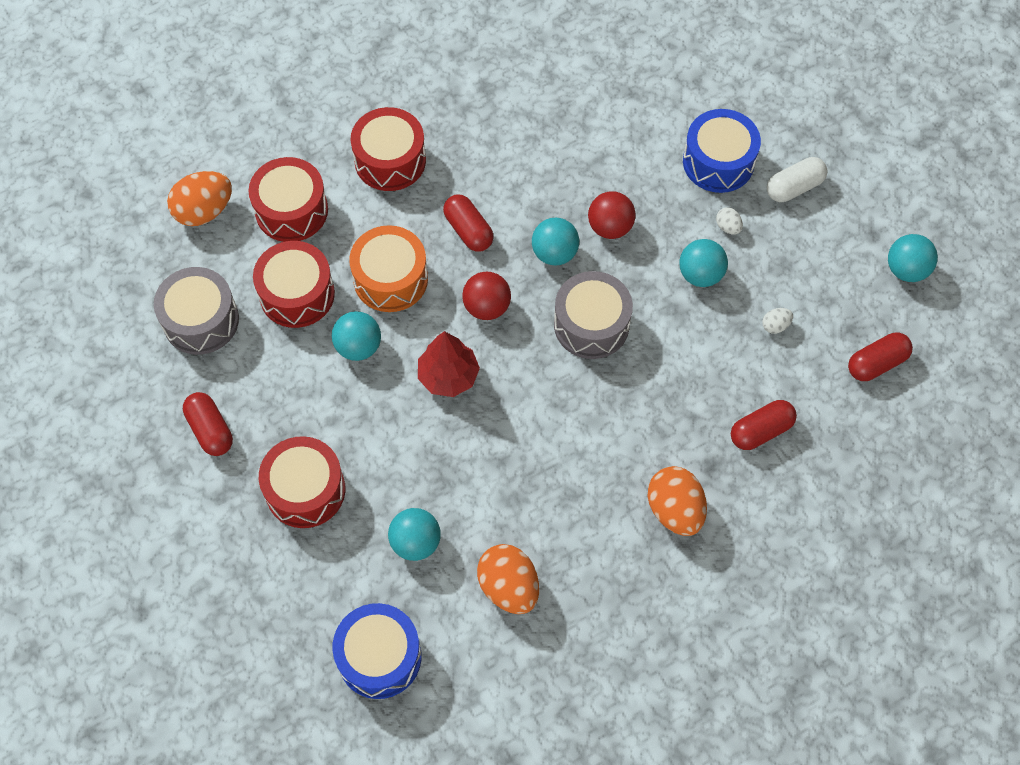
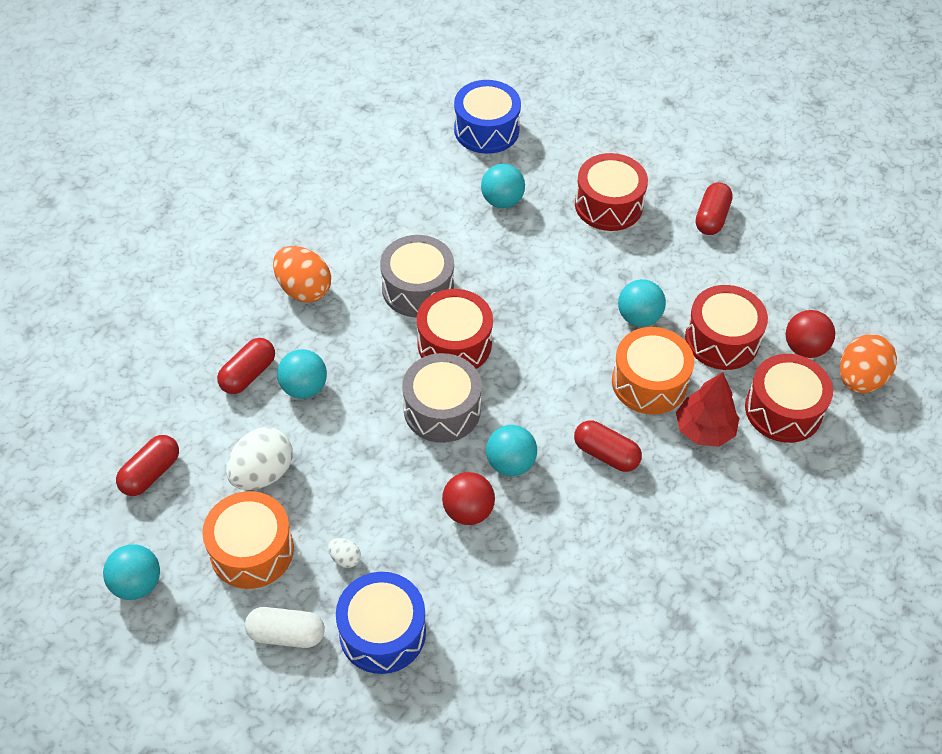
camera: 155 degrees right, 10 degrees down
grey drum [154,267,239,355] -> grey drum moved to [380,235,454,317]
red capsule [183,392,233,456] -> red capsule turned 75 degrees clockwise [696,182,733,235]
red drum [351,107,426,191] -> red drum moved to [417,289,493,369]
red tree [418,331,480,397] -> red tree moved to [676,372,739,447]
red ball [462,272,511,320] -> red ball moved to [786,310,835,358]
orange egg [477,544,539,614] -> none
turquoise ball [679,239,728,287] -> turquoise ball moved to [277,349,327,399]
white egg [762,308,793,334] -> white egg [226,427,293,490], size x2.15
white capsule [767,157,828,202] -> white capsule turned 60 degrees clockwise [245,607,325,648]
none -> orange drum [202,491,294,589]

